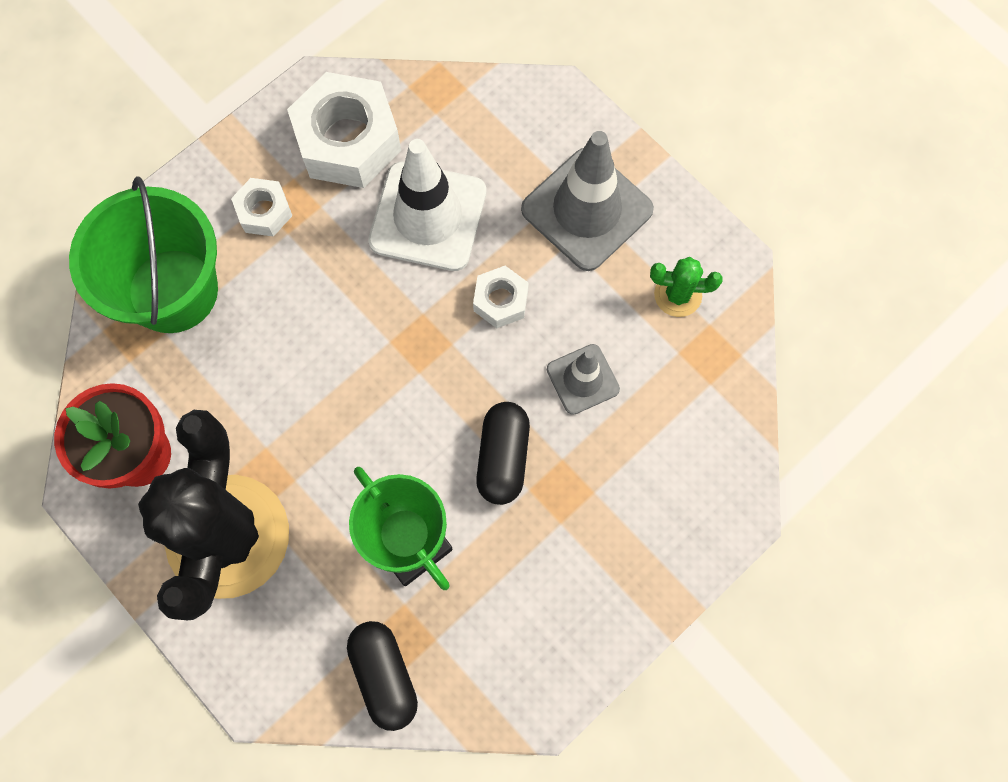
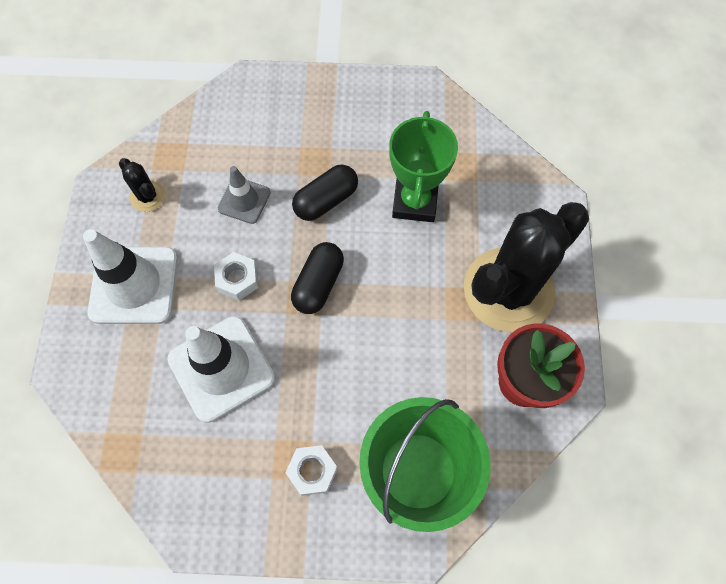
camera: 135 degrees left, 5 degrees down
white nut [287,72,401,188] -> none
black capsule [347,621,418,731] -> black capsule moved to [291,242,344,314]
grey traffic cone [521,131,654,271] -> white traffic cone [83,229,178,324]
green cactus [650,257,723,317] -> black cactus [119,158,165,212]

